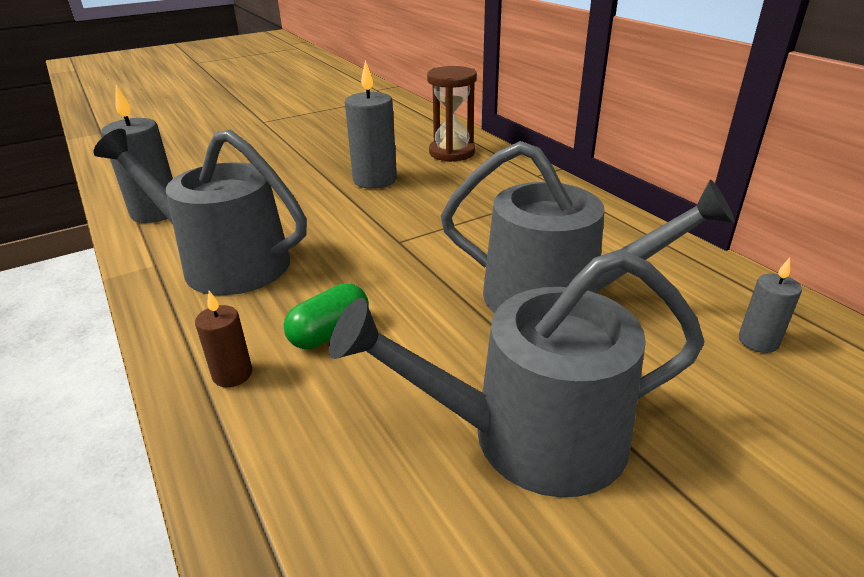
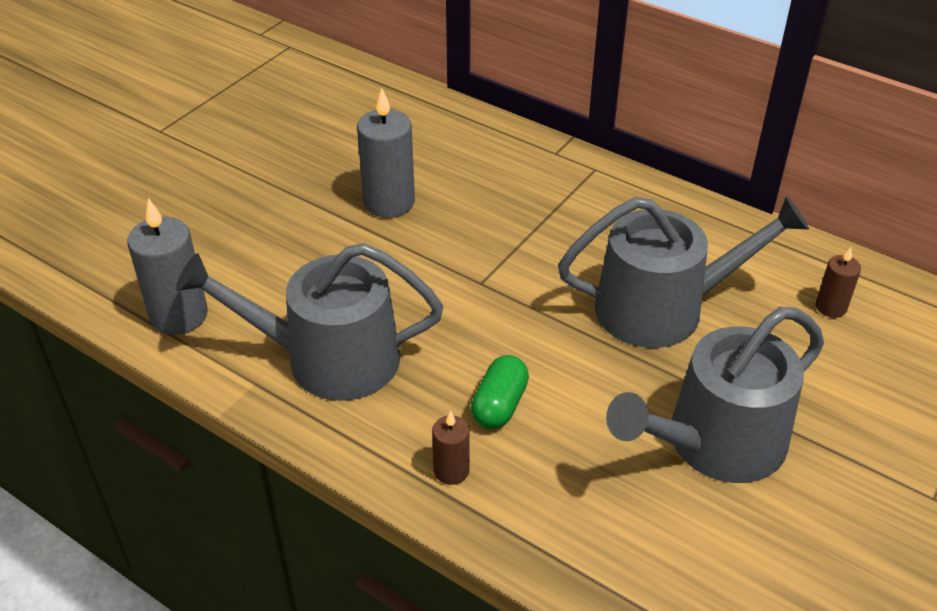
camera: 25 degrees left, 10 degrees up
brown hourglass [427,66,477,162] -> none
grey candle [739,258,802,353] -> brown candle [816,247,861,318]

